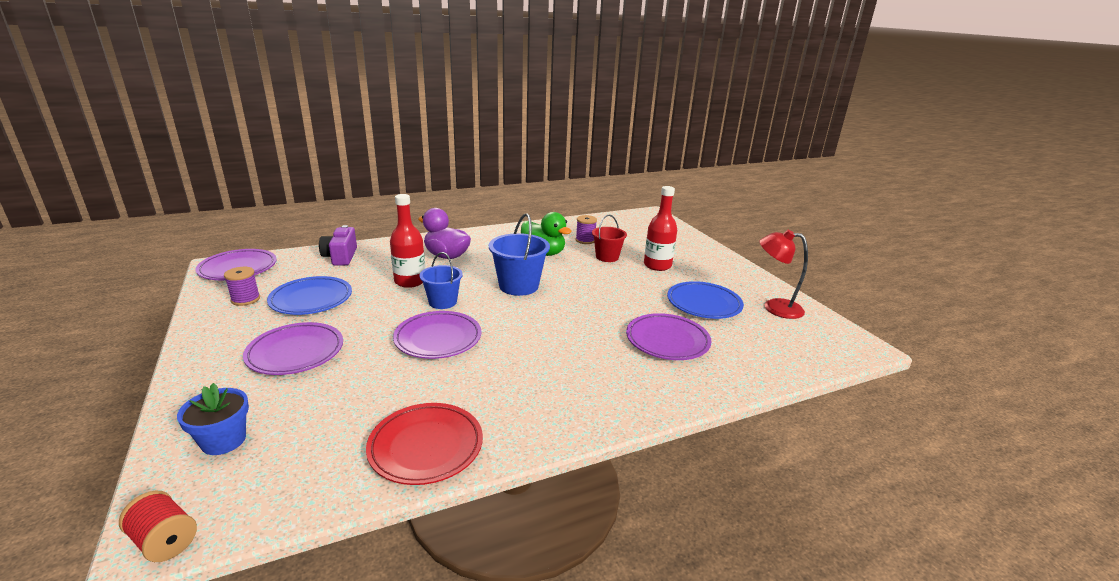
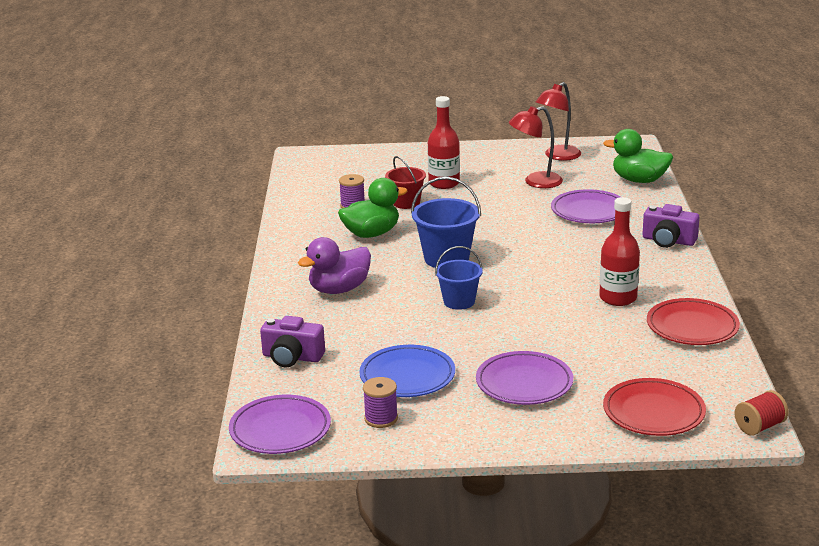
camera: 65 degrees left, 0 degrees up
blue flower pot [177,383,249,455] -> red plate [603,378,706,436]
red bottle [390,194,425,288] -> red bottle moved to [599,197,640,306]
purple plate [393,311,481,359] -> none
blue plate [667,281,744,319] -> red lamp [509,106,563,188]
none -> green duck [603,129,673,183]
none -> purple camera [642,204,699,248]

